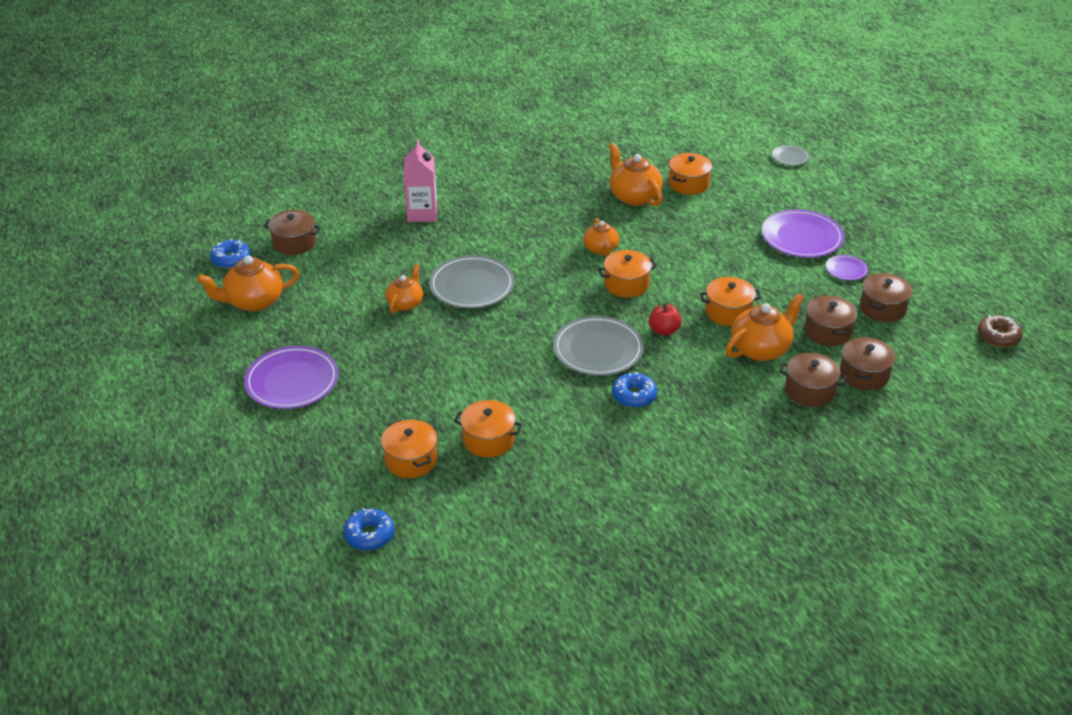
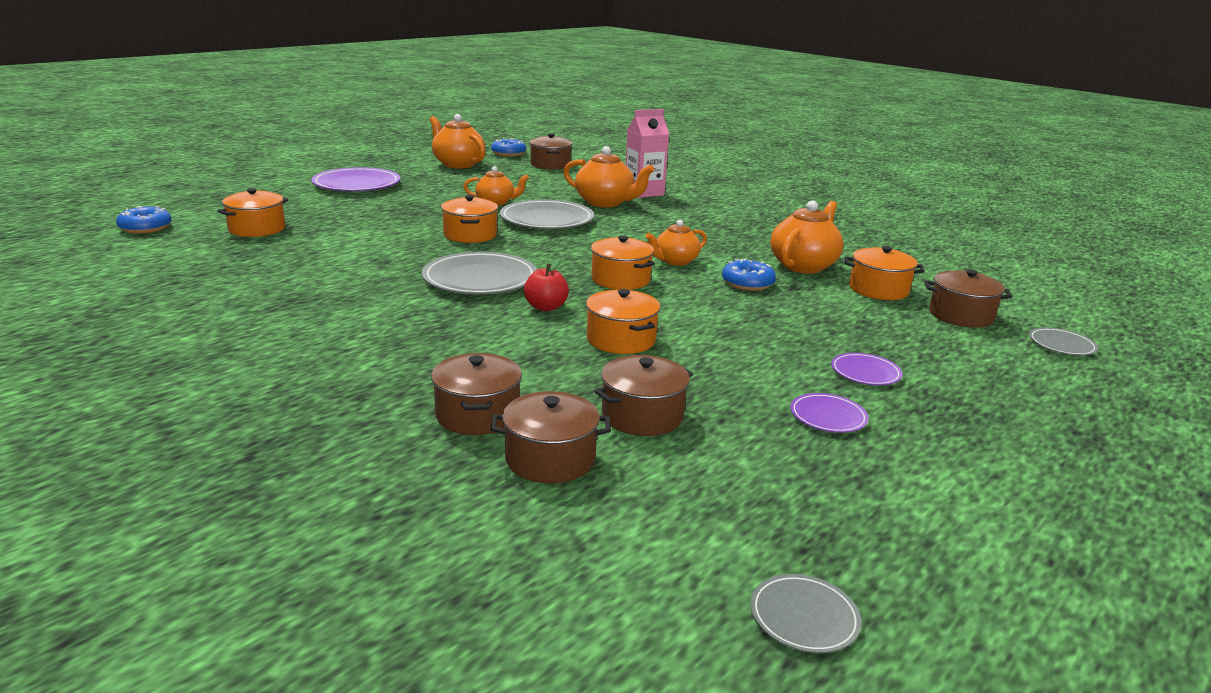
camera: 65 degrees right, 15 degrees down
orange pot [454,400,522,457] -> orange pot moved to [441,195,498,243]
blue donut [612,372,657,408] -> blue donut moved to [722,258,776,291]
orange teapot [726,293,805,361] -> orange teapot moved to [563,146,654,207]
purple plate [762,209,844,258] -> purple plate [831,353,902,385], size x0.50
brown pot [860,273,912,322] -> brown pot moved to [924,269,1013,328]
brown donut [978,315,1023,348] -> grey plate [751,574,861,653]

